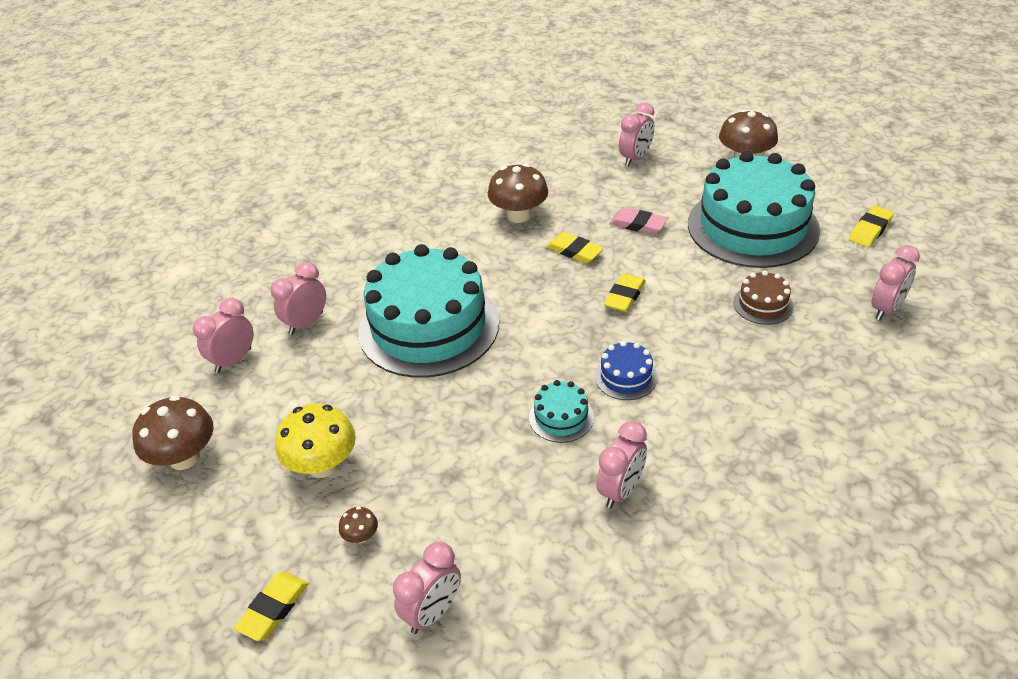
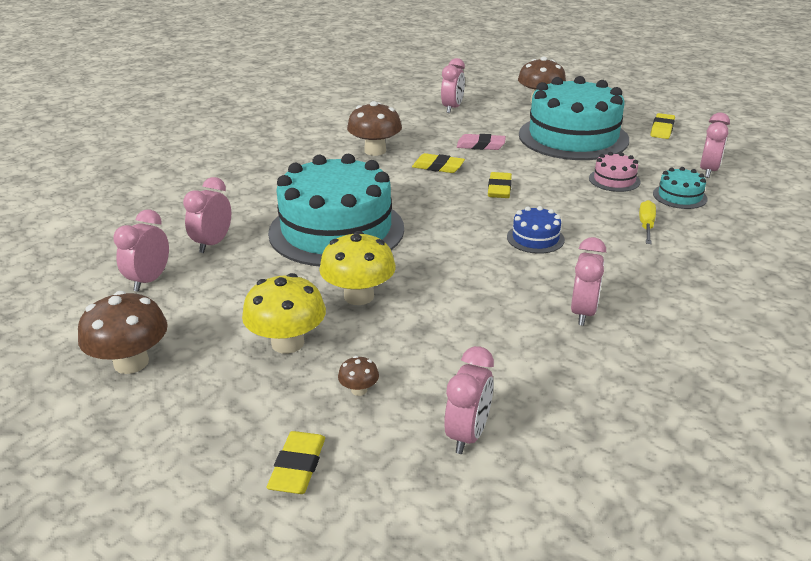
camera: 20 degrees left, 10 degrees down
turquoise cake [529,380,594,443] -> turquoise cake moved to [653,167,708,209]
brown cake [733,270,794,325] -> pink cake [589,152,640,192]
none -> yellow mushroom [319,231,396,305]
none -> yellow screwdriver [639,200,656,244]

